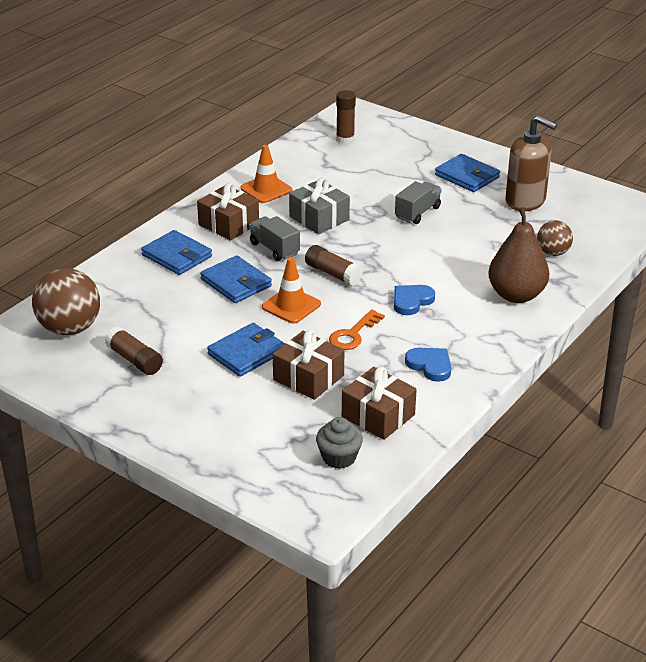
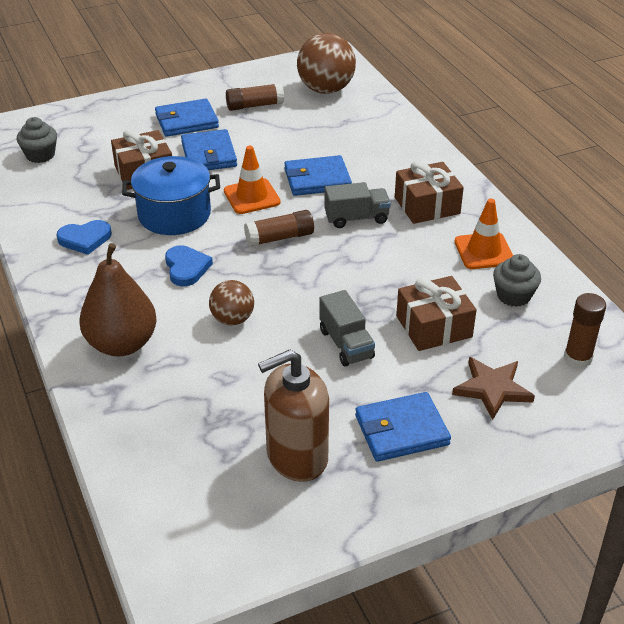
camera: 120 degrees right, 5 degrees up
blue wallet [141,230,212,275] -> blue wallet moved to [155,98,219,137]
grey gift [289,177,350,234] -> none
orange key [329,309,385,350] -> blue pot [122,156,220,235]
brown gift [342,367,417,440] -> brown gift moved to [396,276,477,351]
brown ball [537,220,573,256] -> brown ball moved to [209,280,254,325]
none -> brown star [452,357,535,420]
none -> grey cupcake [493,254,541,307]

